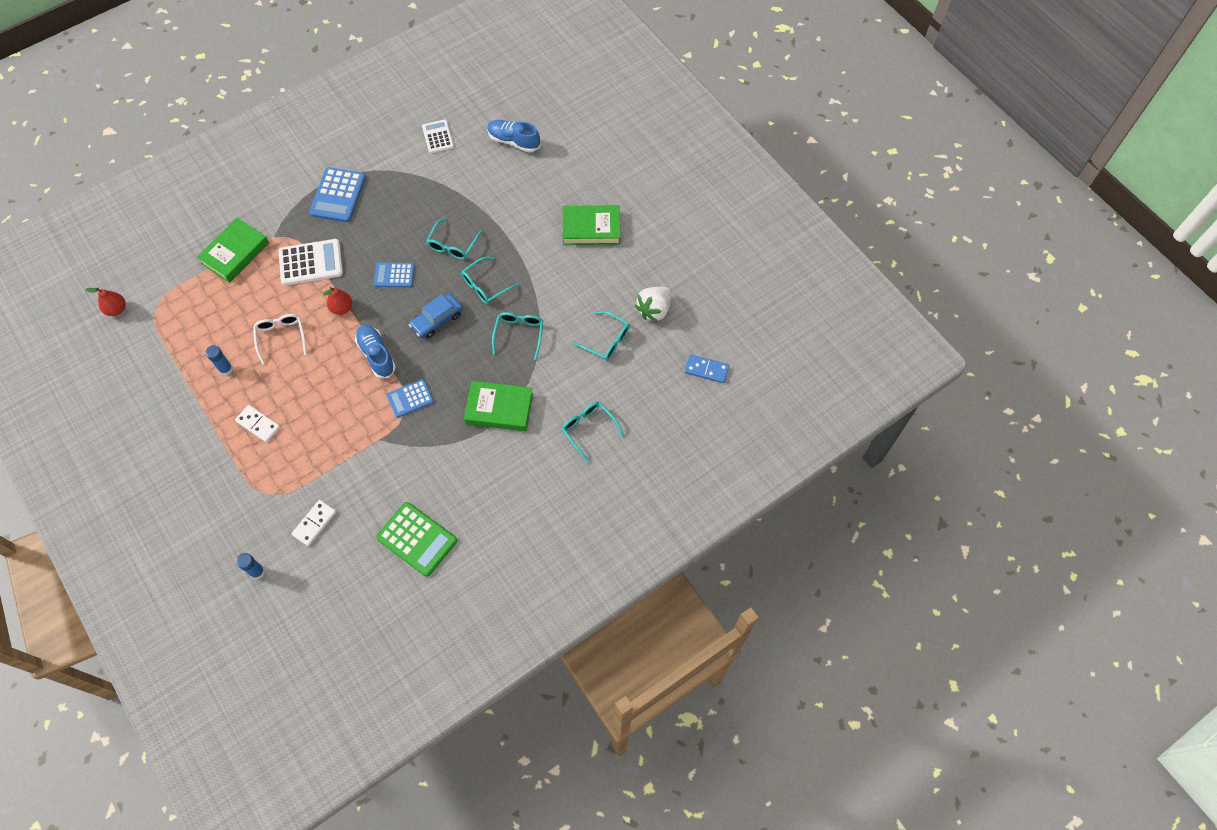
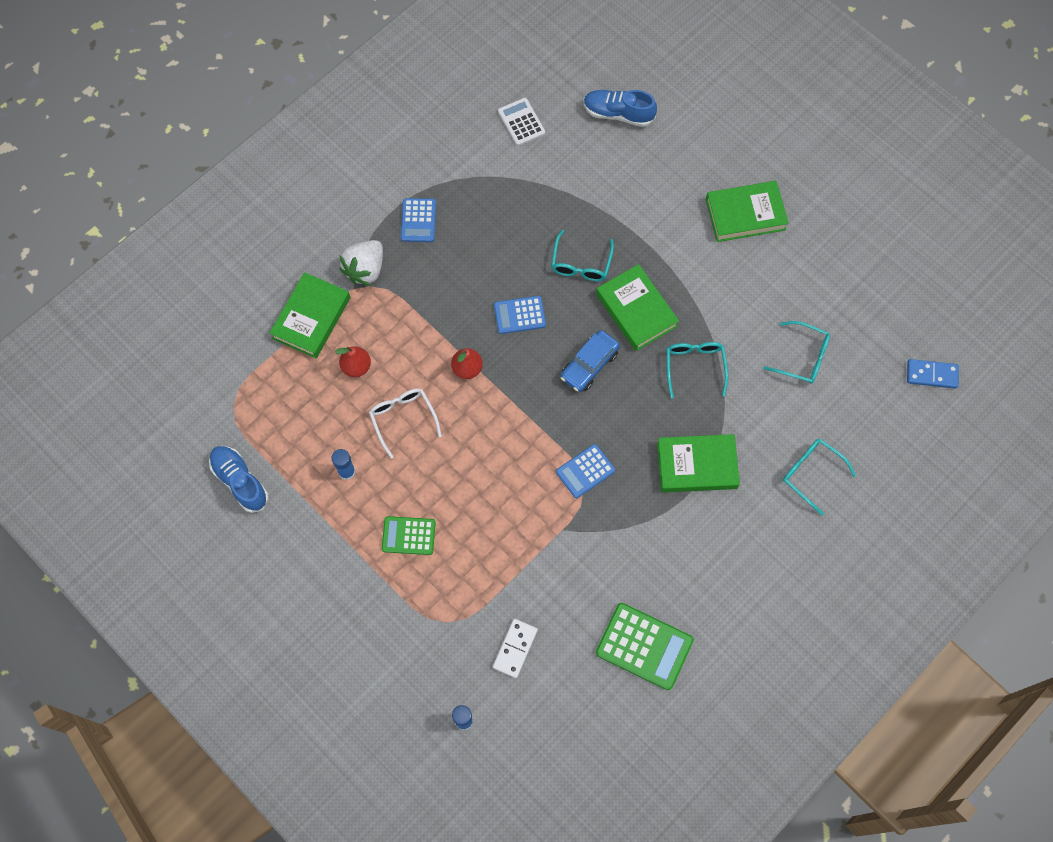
camera: 10 degrees left, 5 degrees up
red pear [85,287,126,316] -> red pear moved to [335,346,371,377]
white domino [235,405,280,442] -> green calculator [382,516,436,555]
white calculator [279,239,343,286] -> none
blue calculator [309,167,366,222] -> blue calculator [401,198,436,242], size x0.63
blue shoe [355,325,396,378] -> blue shoe moved to [209,446,269,513]
turquoise glasses [461,257,519,304] -> green book [596,264,679,351]
white strawberry [635,287,672,323] -> white strawberry moved to [339,240,383,286]

